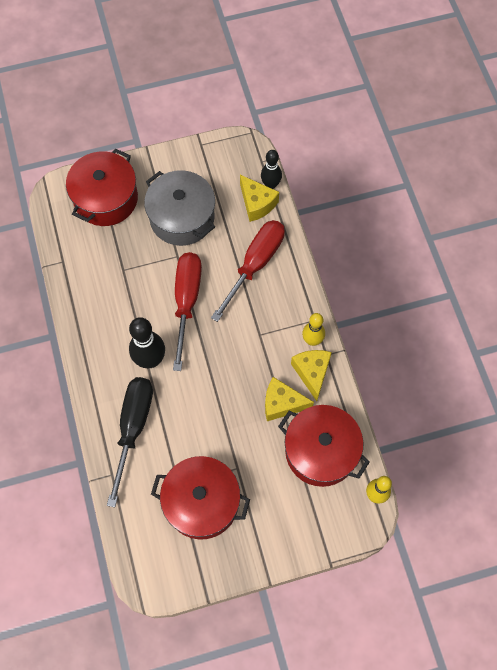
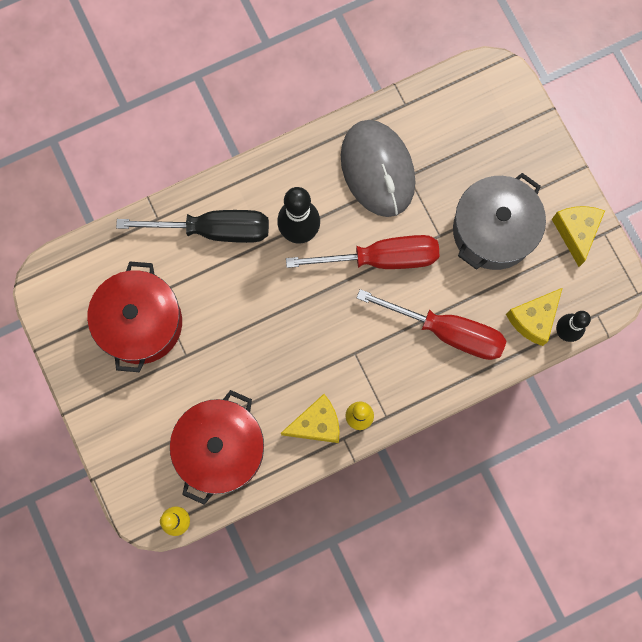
camera: 80 degrees right, 10 degrees up
red pot [66,148,138,226] -> none
yellow cheese [265,377,314,421] -> yellow cheese moved to [552,206,605,267]
none -> grey mouse [341,120,415,217]

